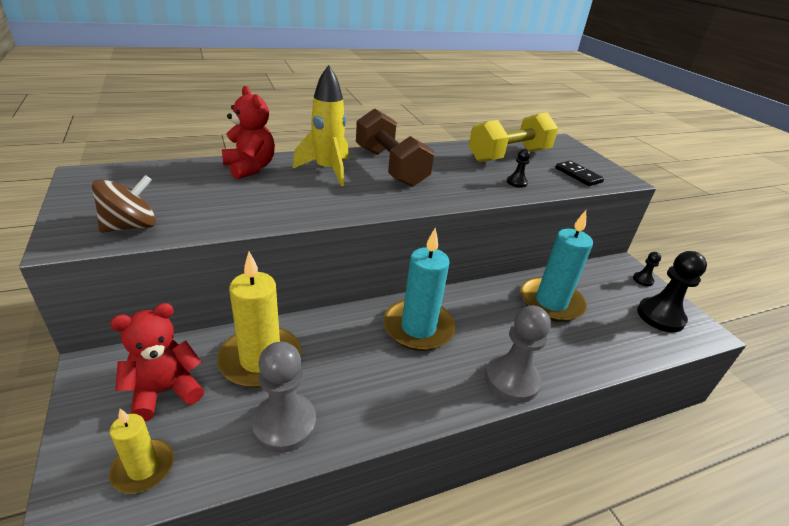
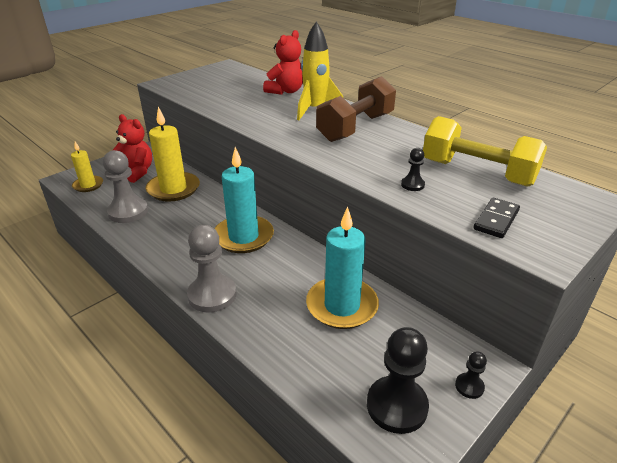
camera: 70 degrees right, 0 degrees up
brown spinning top [92,175,156,233] -> none

